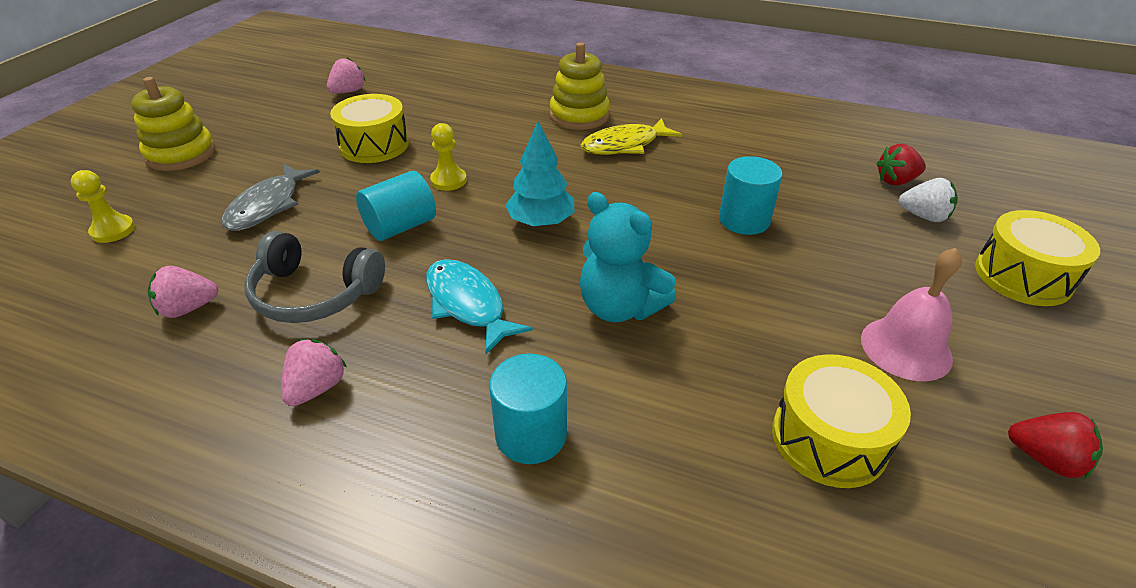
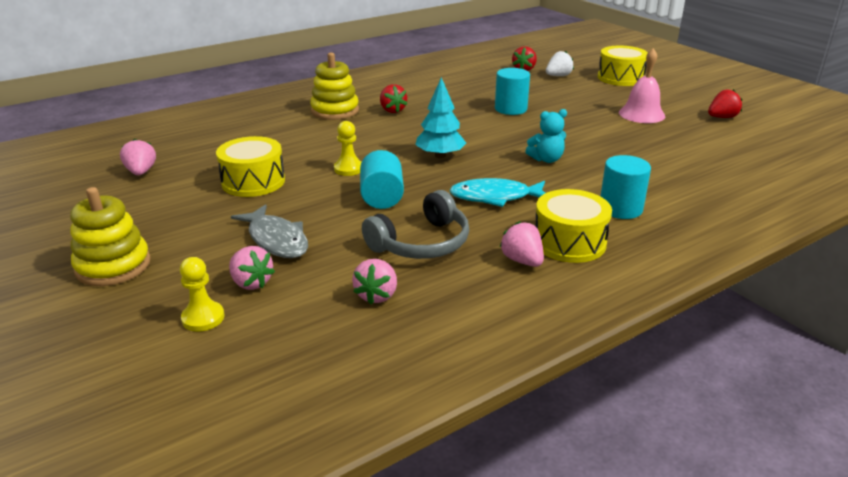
camera: 55 degrees left, 10 degrees down
yellow fish [580,118,682,155] -> red strawberry [380,84,407,113]
turquoise teddy bear [580,192,676,322] -> turquoise teddy bear [525,109,567,163], size x0.64
yellow drum [772,354,911,488] -> yellow drum moved to [536,189,612,263]
none -> pink strawberry [229,246,275,290]

